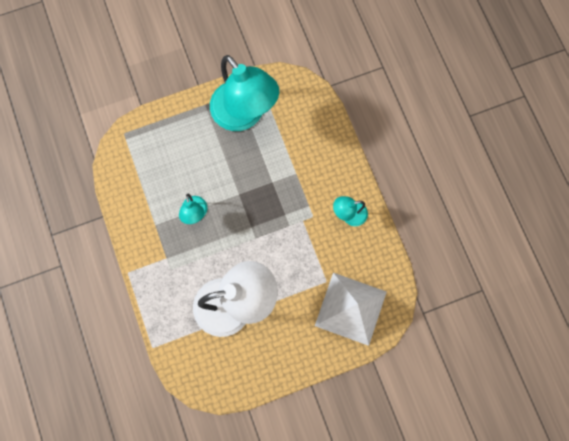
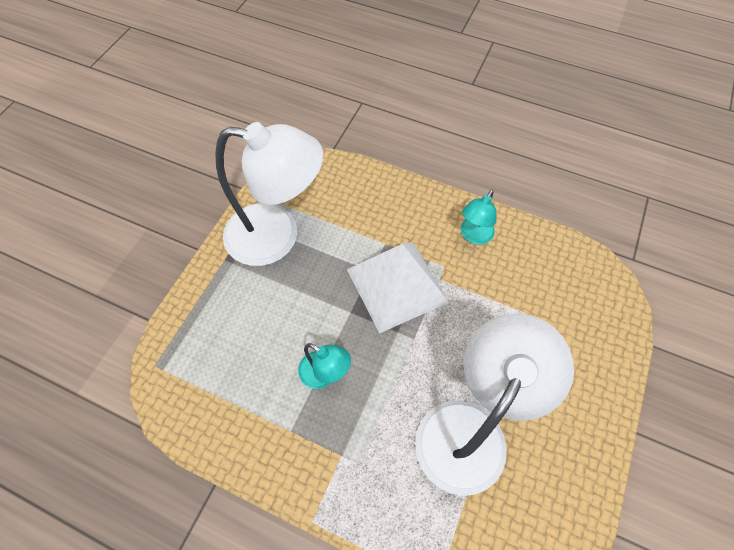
camera: 45 degrees left, 15 degrees down
turquoise lamp [210,55,279,131] -> white lamp [215,122,323,266]
white pyramid [315,273,387,346] -> white pyramid moved to [347,242,449,333]

